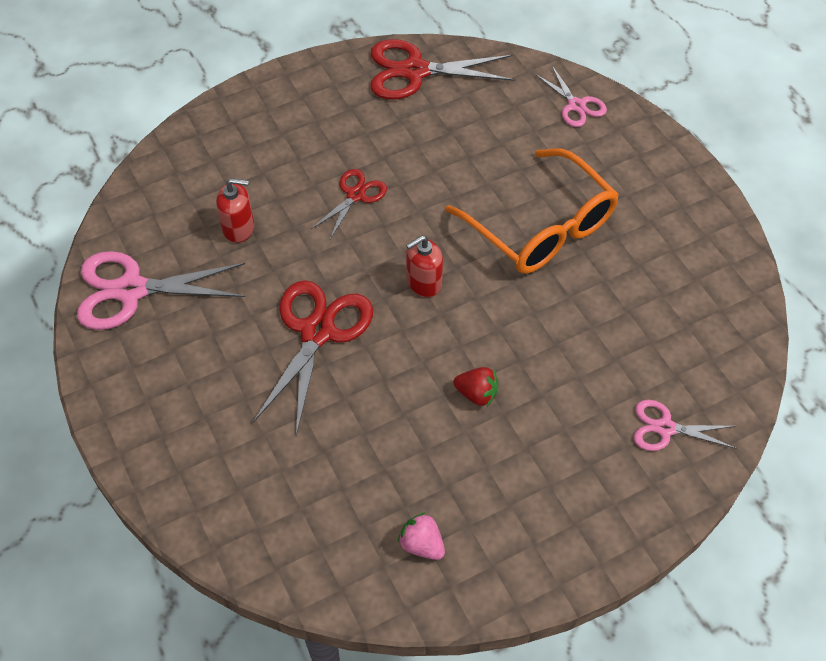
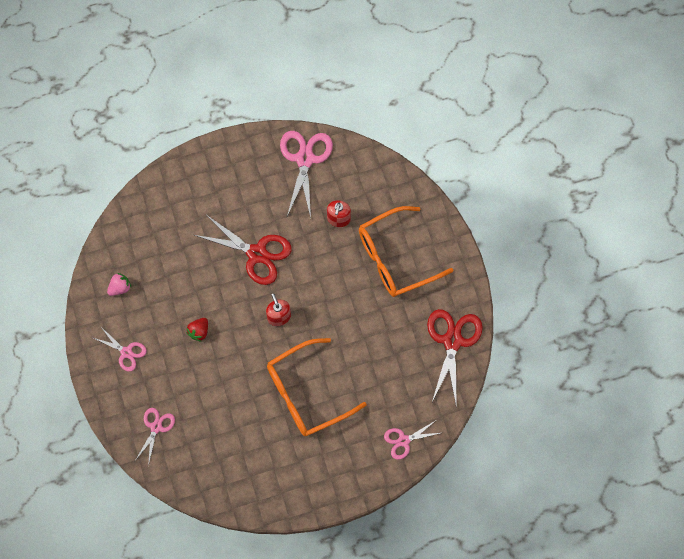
camera: 100 degrees right, 15 degrees up
red scissors [311,169,387,239] -> none
none -> pink scissors [94,326,147,371]
none -> orange glasses [359,206,453,297]

